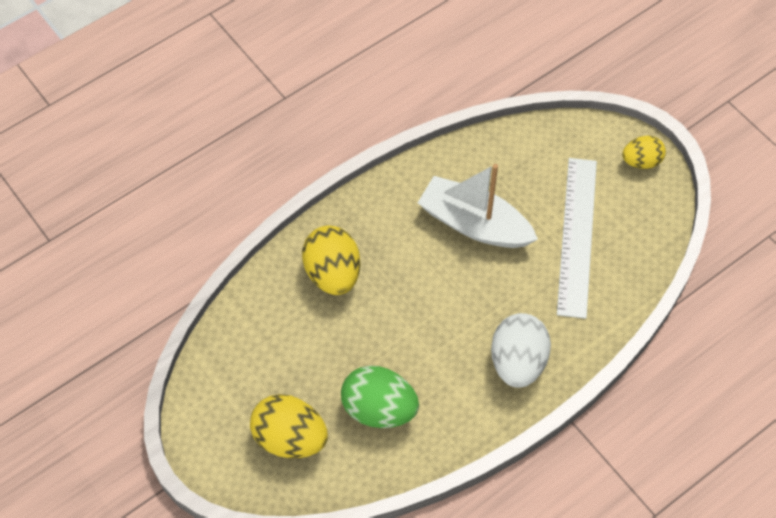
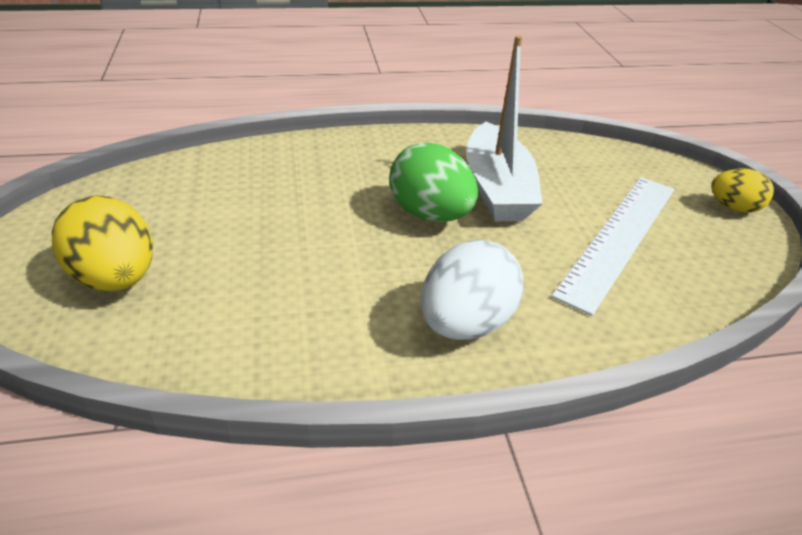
camera: 25 degrees right, 20 degrees down
yellow egg [302,226,360,295] -> none
green egg [341,366,419,428] -> green egg moved to [389,142,478,222]
white boat [418,164,538,248] -> white boat turned 150 degrees counterclockwise [466,36,543,221]

